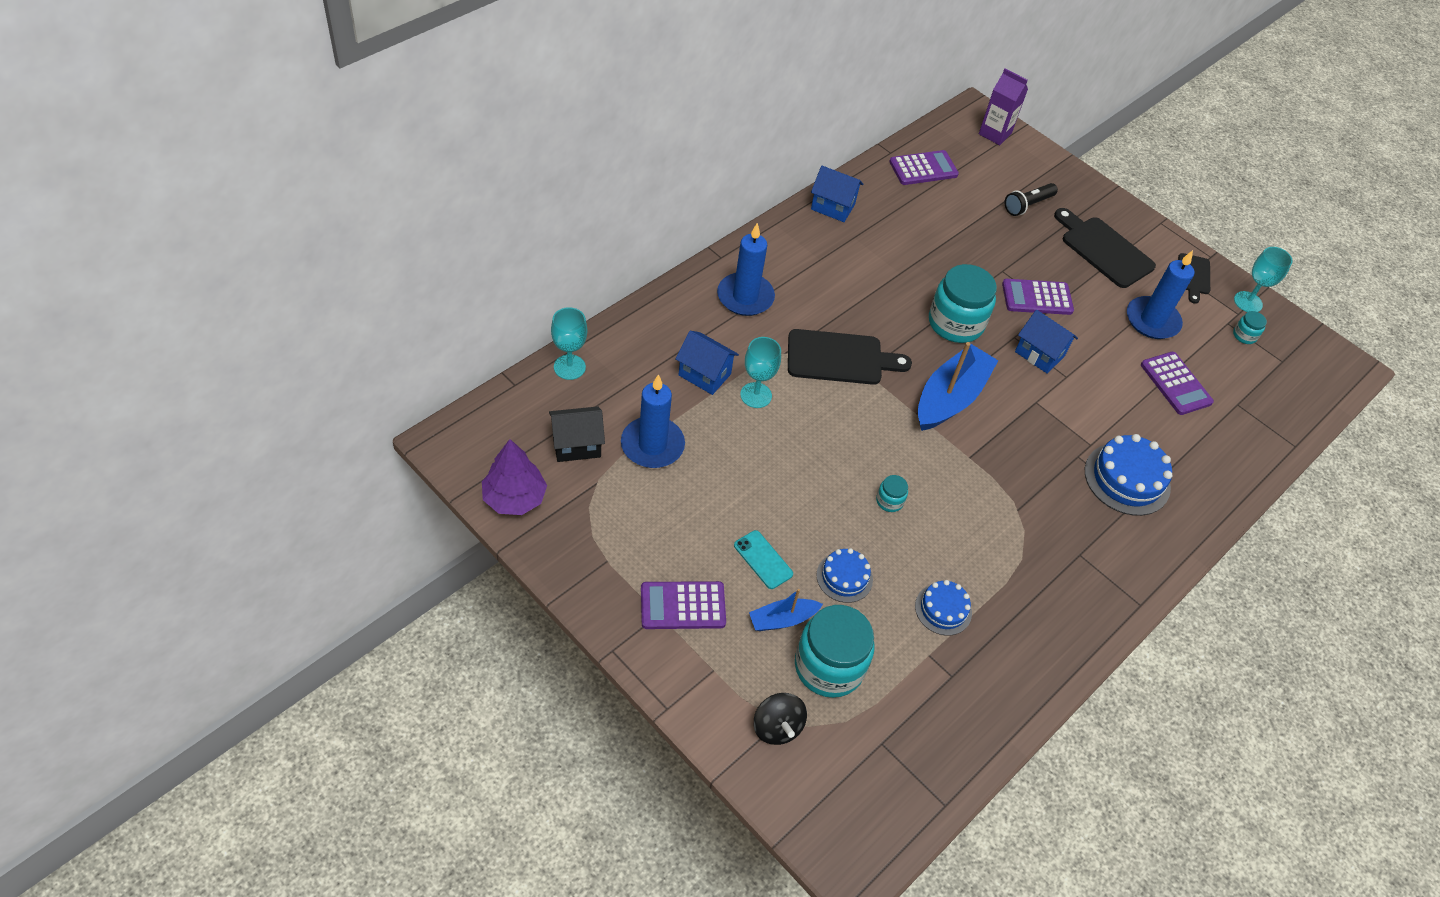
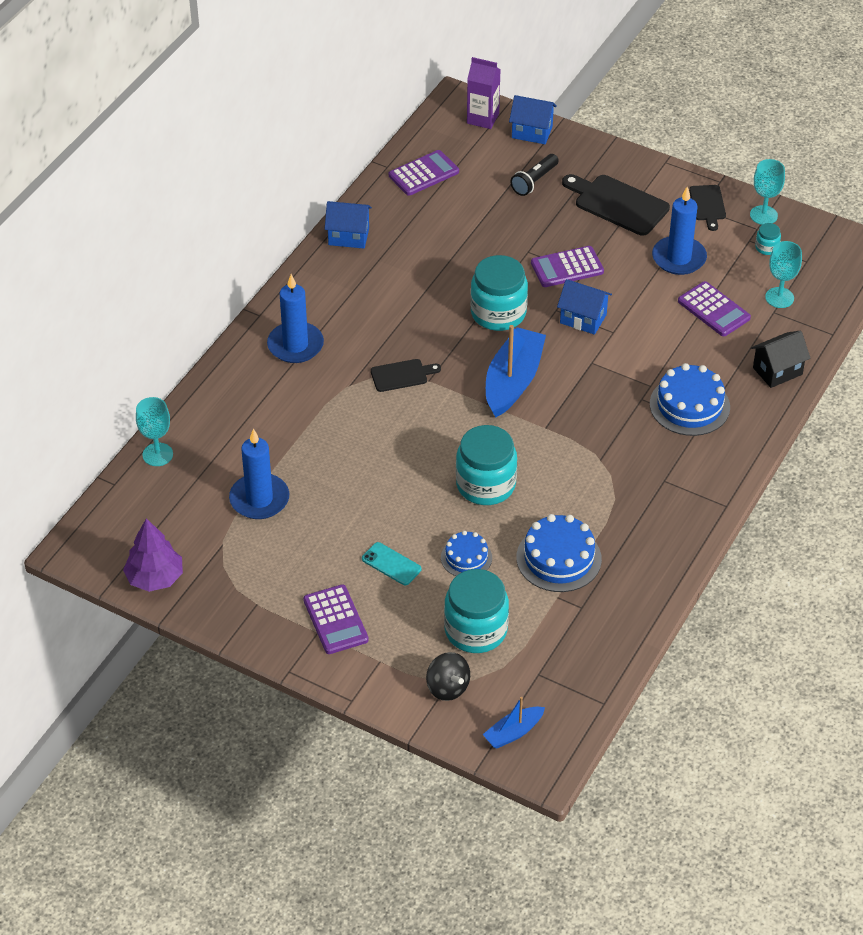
camera: 10 degrees left, 5 degrees down
black house [549,406,605,462] -> black house moved to [751,330,811,388]
purple calculator [641,581,726,629] -> purple calculator turned 90 degrees counterclockwise [303,585,369,654]
blue house [675,331,739,395] -> blue house moved to [509,95,557,144]
turquoise goblet [740,337,781,408] -> turquoise goblet moved to [765,241,802,308]
blue boat [749,589,823,631] -> blue boat moved to [482,697,545,749]
black cutting board [788,329,912,385] -> black cutting board [371,359,441,392], size x0.58
turquoise jar [876,475,908,512] -> turquoise jar [456,425,517,505], size x2.28
blue cake [915,580,972,636] -> blue cake [517,514,602,592], size x1.65

